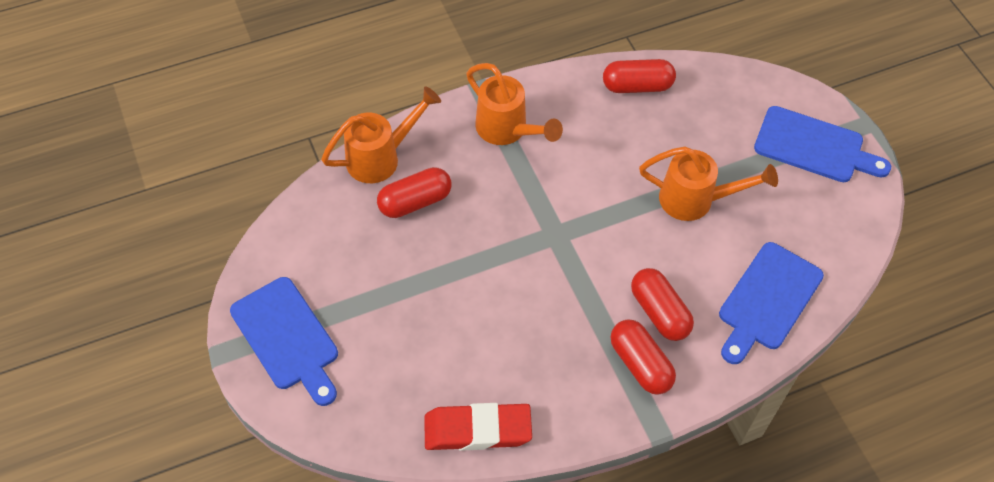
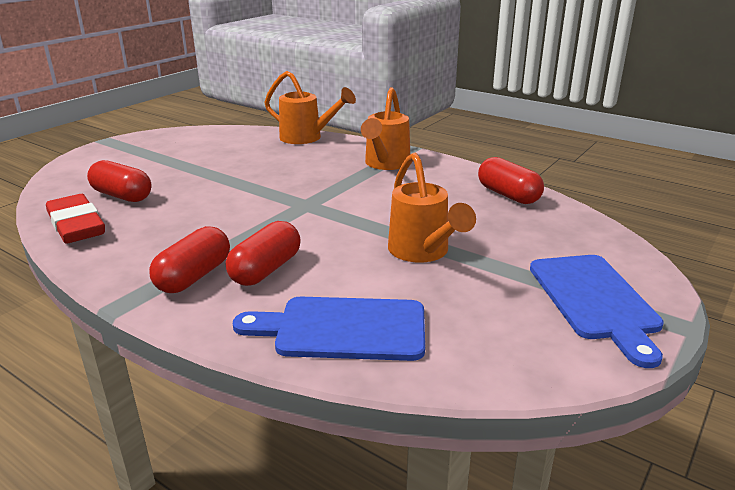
camera: 60 degrees right, 30 degrees down
blue cutting board [230,277,338,406] -> none
red capsule [377,167,451,218] -> red capsule moved to [87,160,152,202]

